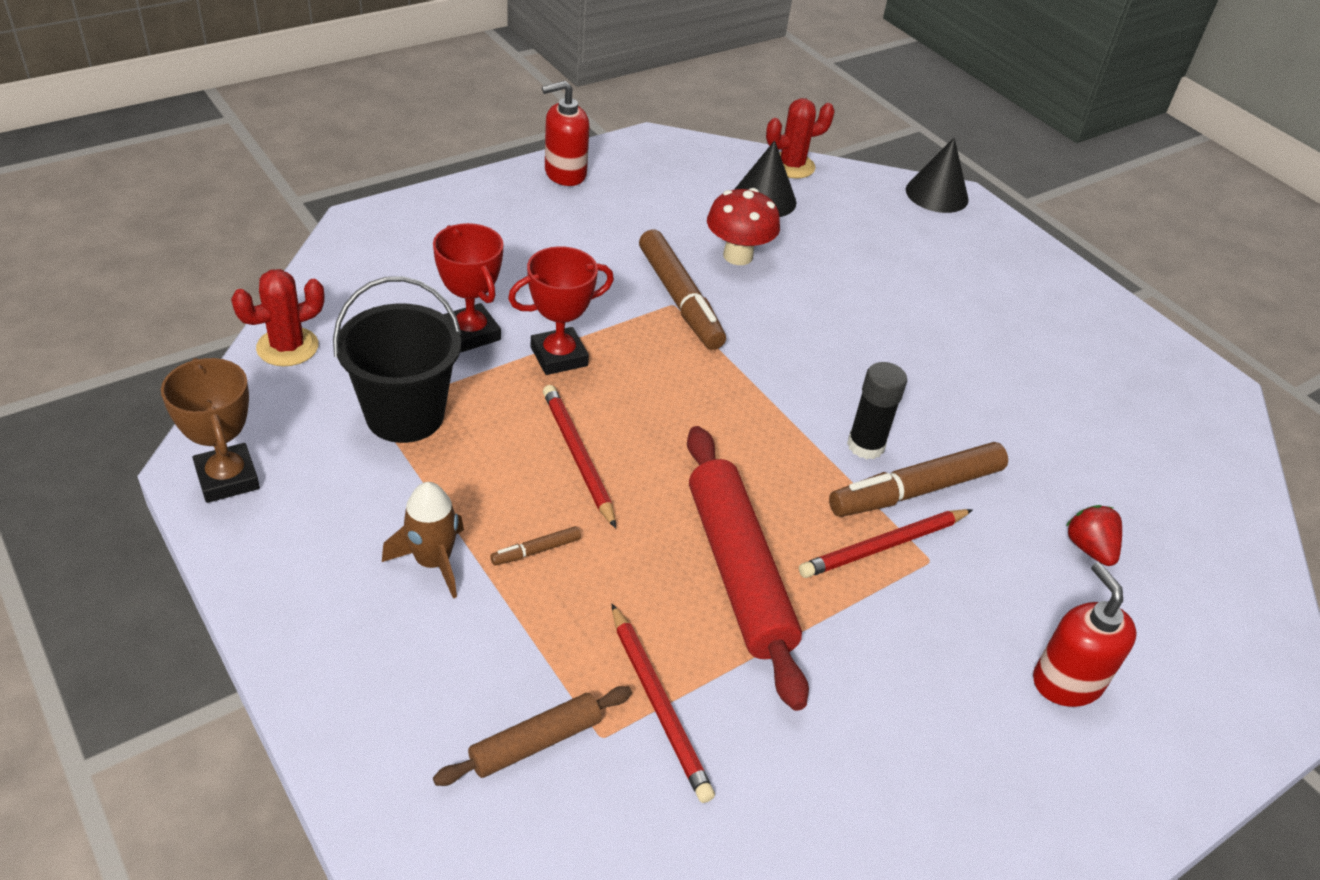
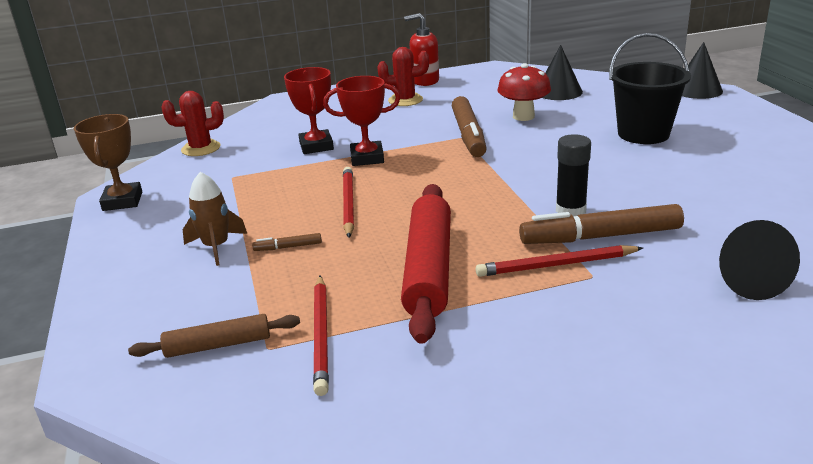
camera: 25 degrees right, 15 degrees down
black bucket [333,276,462,443] -> black bucket moved to [609,33,691,144]
red cactus [766,98,835,179] -> red cactus moved to [377,47,429,106]
red soap dispenser [1033,562,1137,707] -> none
red strawberry [1066,505,1122,566] -> black cone [719,220,800,300]

